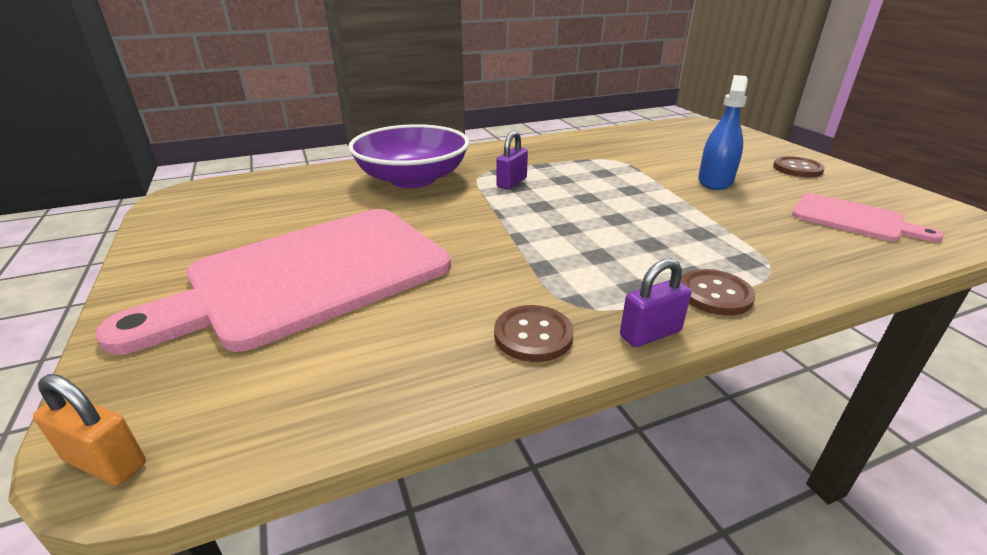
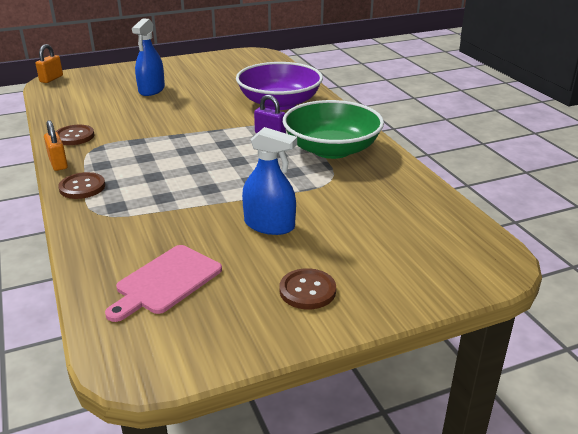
camera: 90 degrees right, 0 degrees up
pink cutting board [95,209,451,355] -> blue spray bottle [132,18,165,96]
purple padlock [620,258,691,347] -> orange padlock [44,120,68,171]
none -> green bowl [283,100,384,159]

